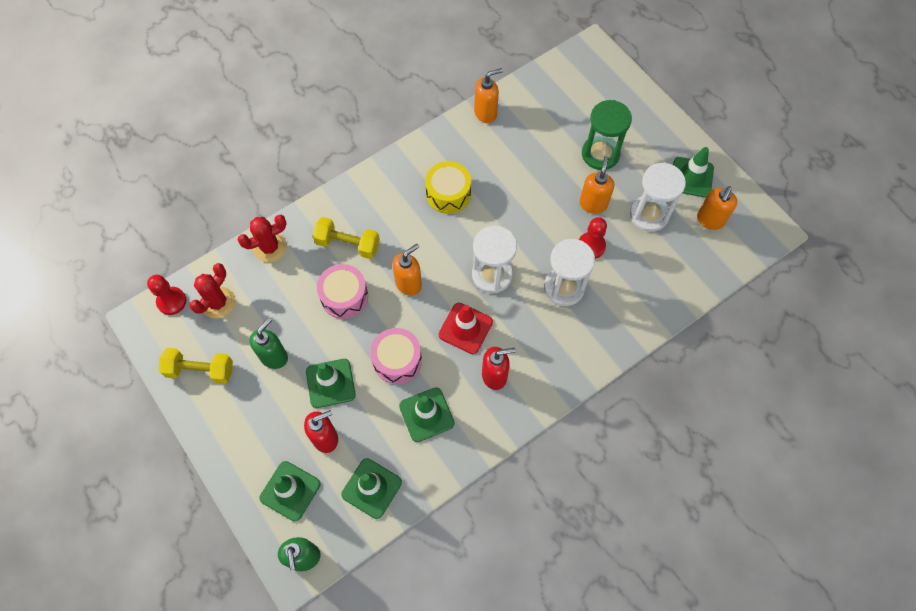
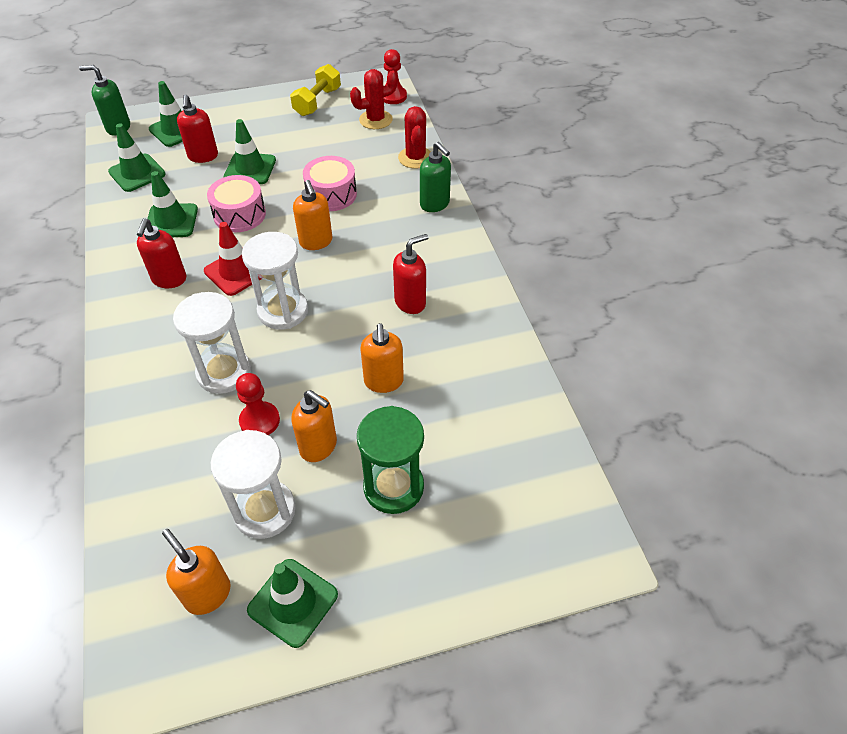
camera: 110 degrees right, 15 degrees down
red cactus [189,263,235,319] -> red cactus turned 75 degrees counterclockwise [350,69,398,129]
green soap dispenser [249,318,288,369] -> green soap dispenser moved to [420,142,451,212]
yellow dumbbell [313,217,380,259] -> none
yellow drum [425,161,471,214] -> red soap dispenser [393,234,429,314]
orange soap dispenser [474,68,503,123] -> orange soap dispenser moved to [360,323,404,393]

